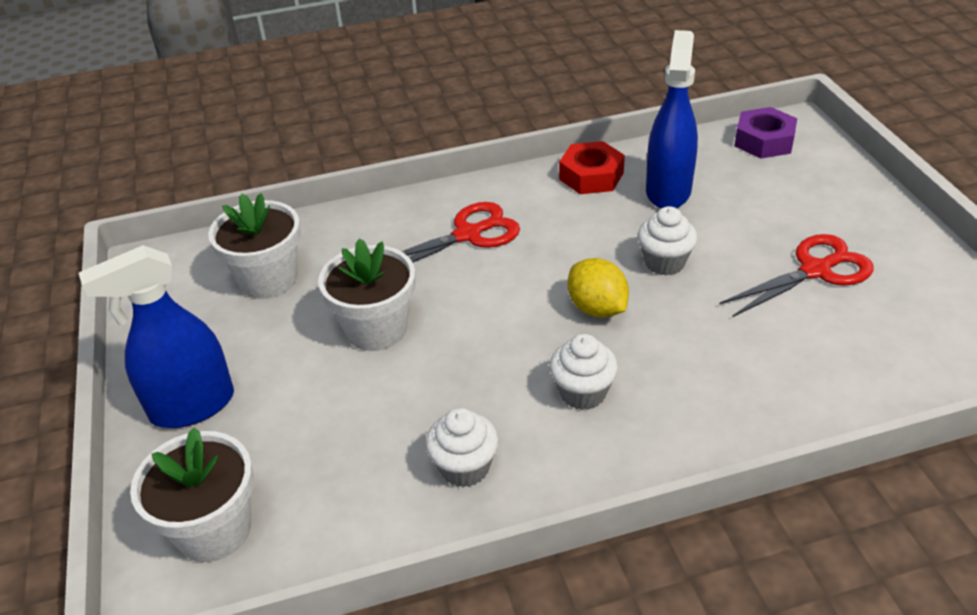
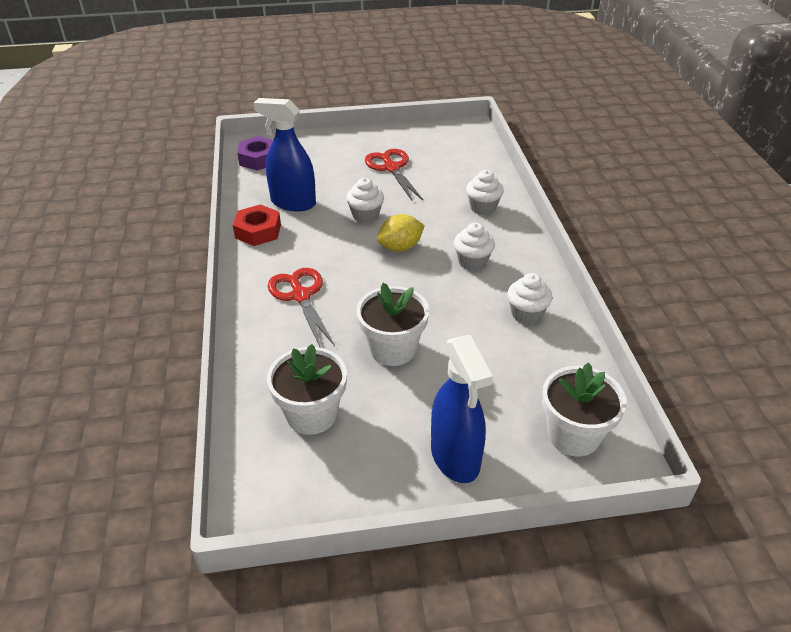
camera: 85 degrees left, 0 degrees up
none -> white cupcake [466,170,504,215]

